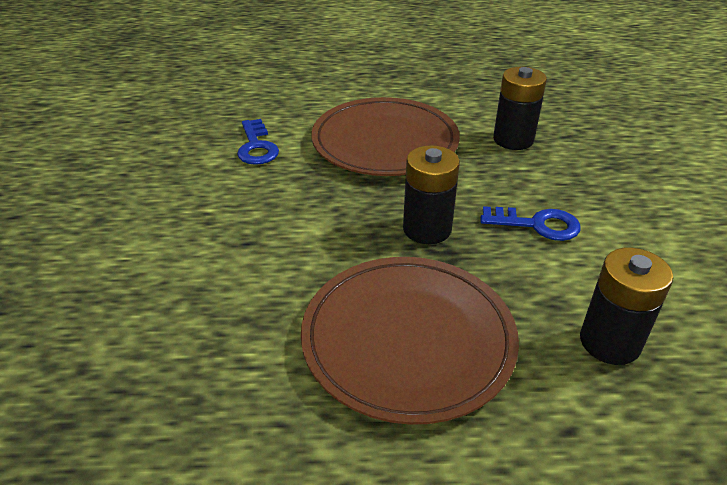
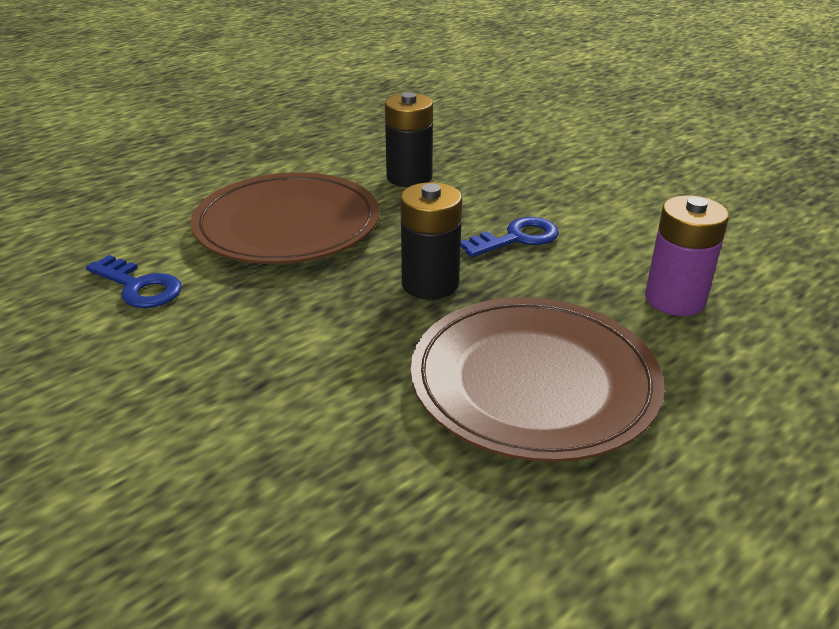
camera: 40 degrees left, 5 degrees down
black battery [580,247,673,365] -> purple battery [645,196,729,316]

